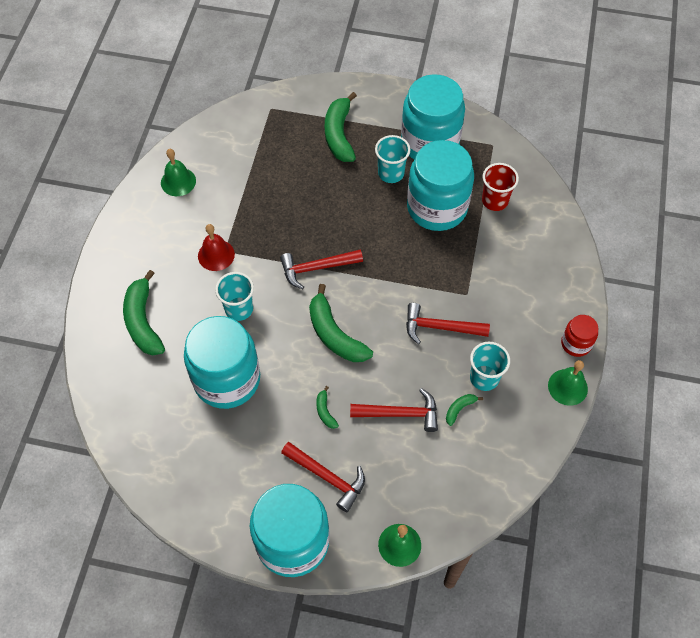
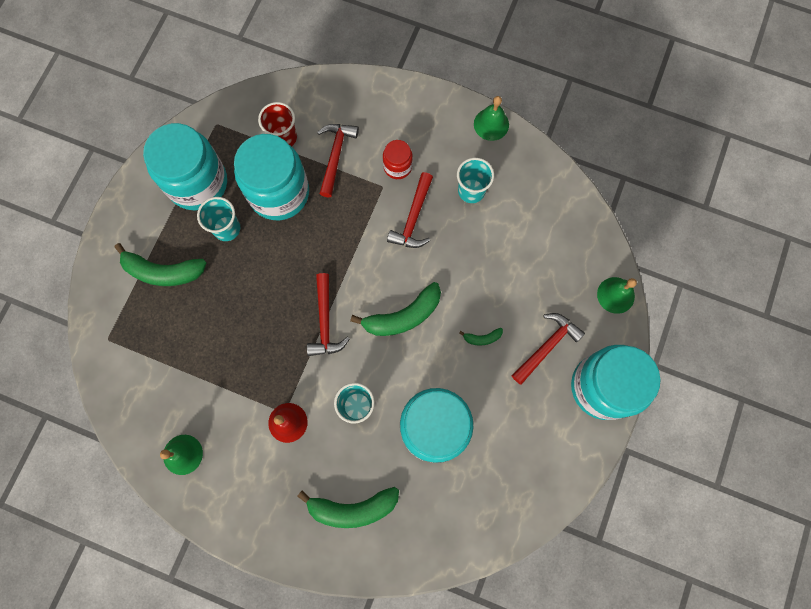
camera: 80 degrees left, 15 degrees up
red hammer [350,388,438,432] -> red hammer moved to [317,124,359,197]
green banana [446,394,483,426] -> none
red jar [561,315,598,357] -> red jar moved to [383,140,413,179]

